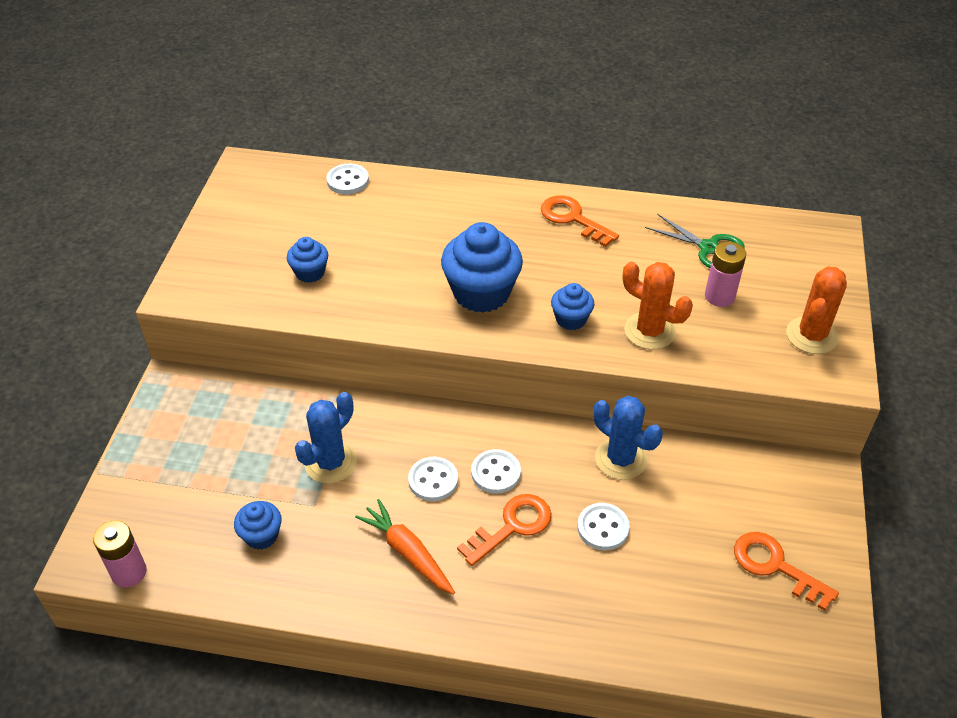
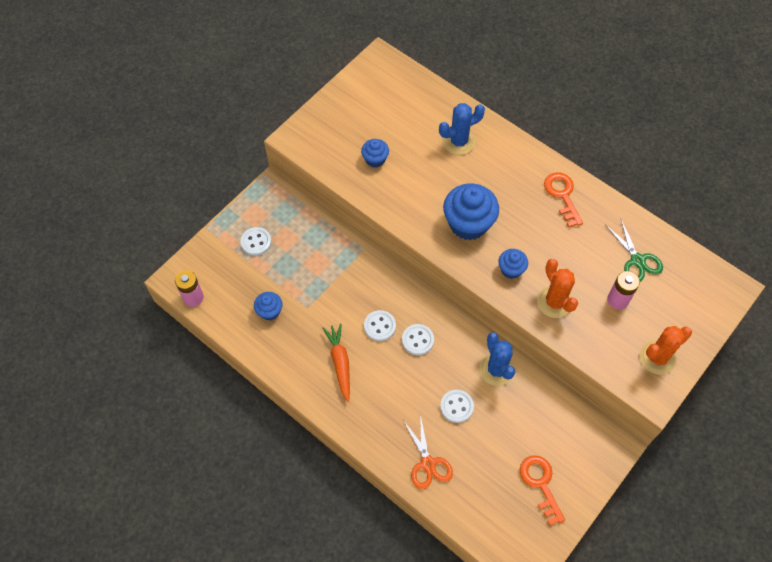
camera: 30 degrees right, 15 degrees up
blue cactus [295,392,357,484] -> blue cactus moved to [439,103,485,155]
white button [326,164,369,194] -> white button moved to [240,227,271,256]
orange key [457,494,551,566] -> none
none -> orange scissors [403,414,453,490]

